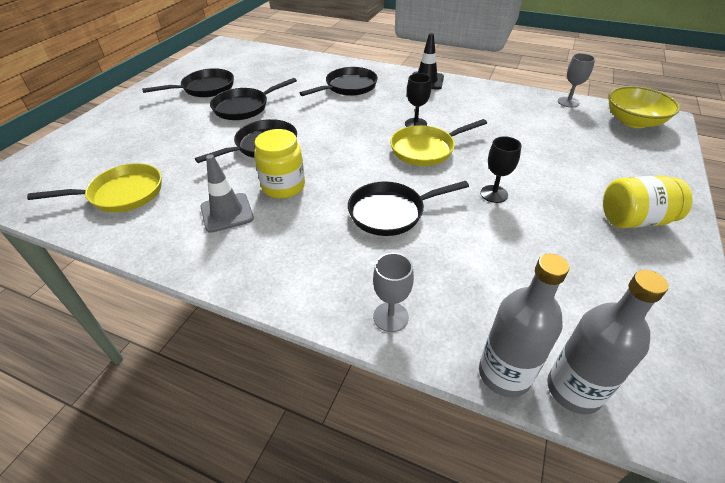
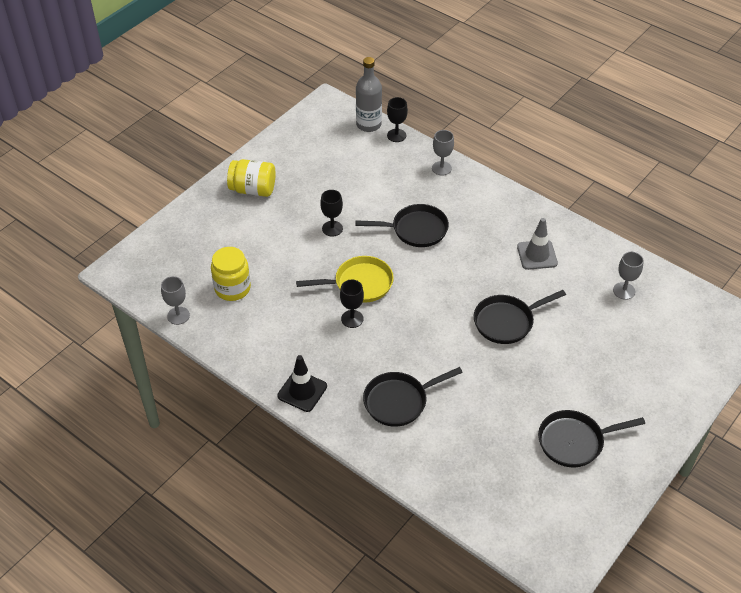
camera: 165 degrees left, 5 degrees up
yellow pan [27,163,161,213] -> grey goblet [613,252,644,300]
black pan [210,78,297,120] -> none
yellow jar [254,129,305,199] -> yellow jar moved to [211,247,251,301]
grey bottle [479,254,569,397] -> black goblet [387,97,408,142]
yellow bowl [608,86,680,128] -> none

